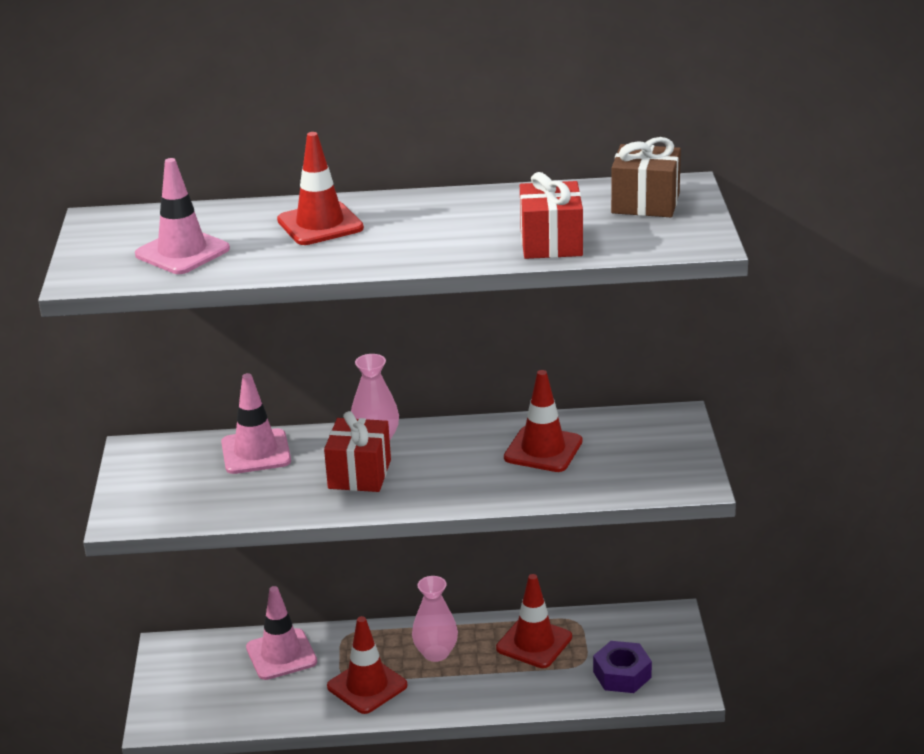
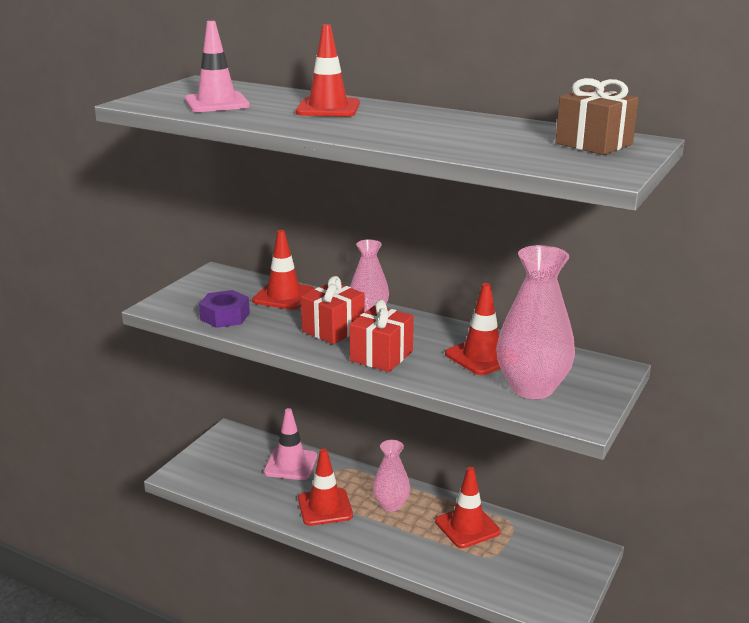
camera: 30 degrees right, 5 degrees down
pink traffic cone [221,373,291,474] -> red traffic cone [252,230,315,310]
red gift [520,172,583,259] -> red gift moved to [349,300,414,372]
purple nut [593,641,652,693] -> purple nut moved to [199,290,250,328]
none -> pink vase [496,245,575,399]

